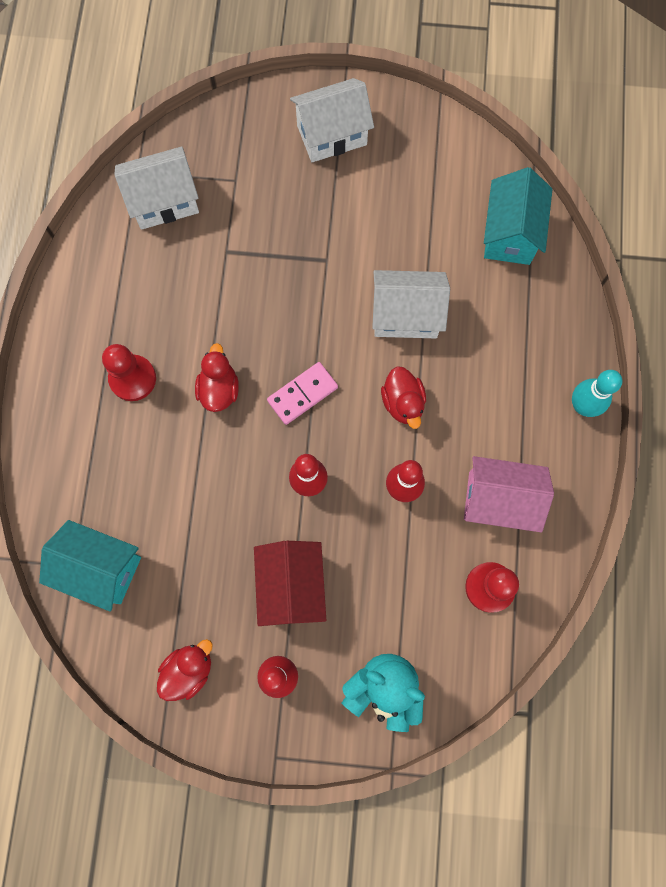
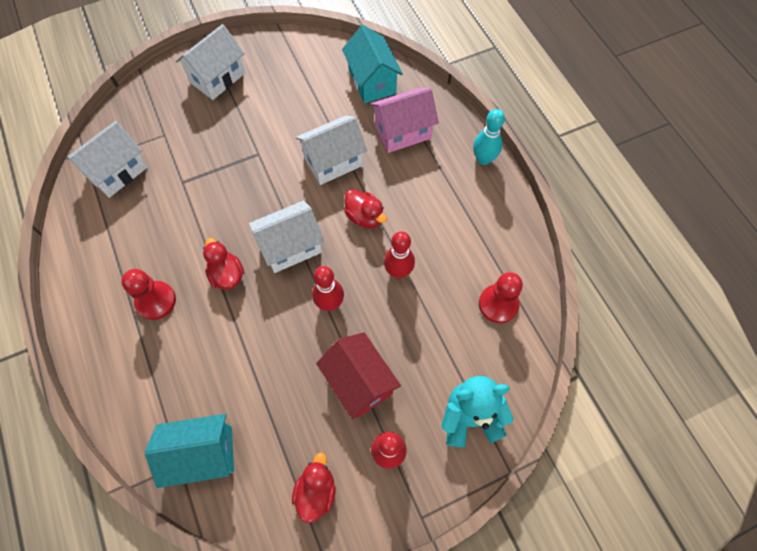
camera: 30 degrees left, 10 degrees down
pink domino [267,362,338,425] -> white house [249,201,324,273]
pink house [464,456,554,532] -> pink house moved to [370,88,439,153]

